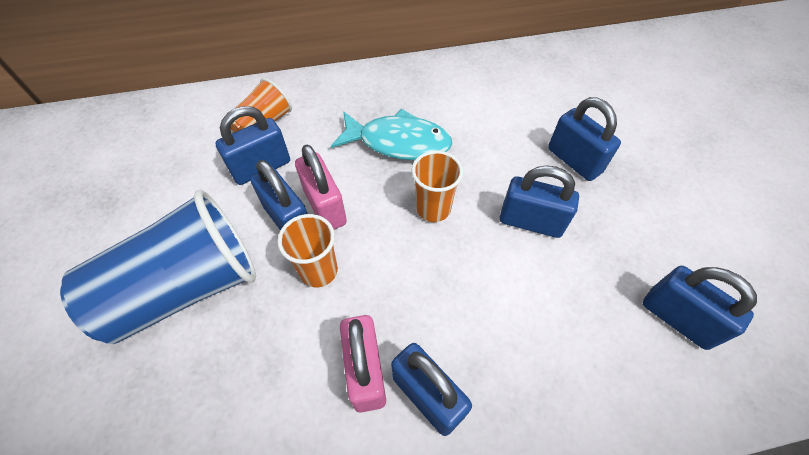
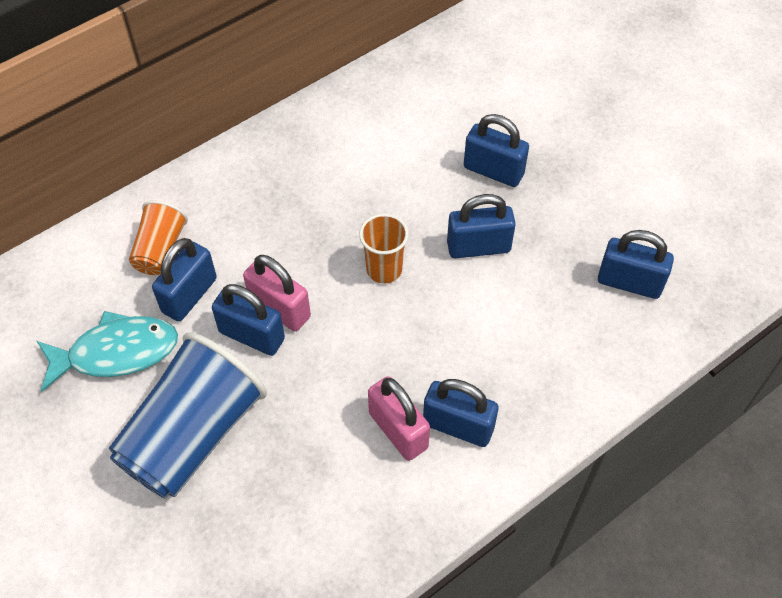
camera: 25 degrees left, 0 degrees up
orange cup [278,214,338,287] -> none
turquoise fish [331,109,452,160] -> turquoise fish moved to [37,311,178,392]

